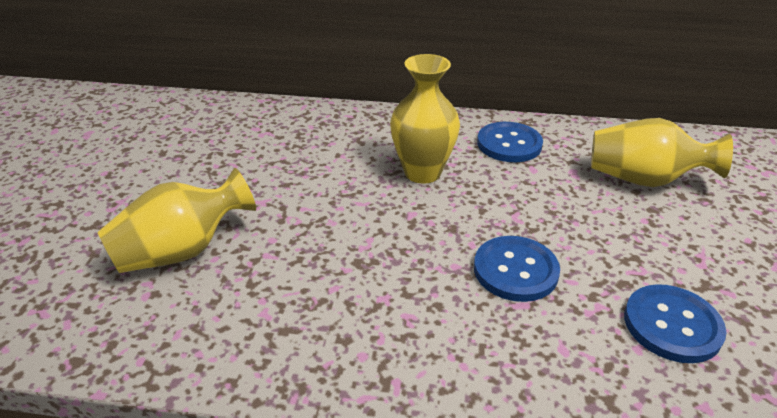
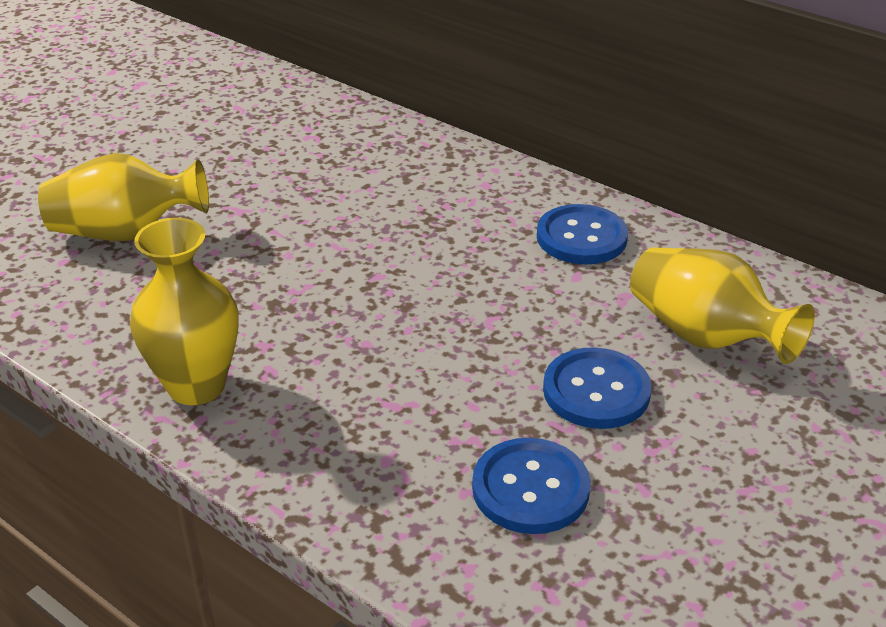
camera: 30 degrees right, 0 degrees up
yellow vase [390,54,460,184] -> yellow vase moved to [130,218,238,405]
blue button [474,236,560,302] -> blue button moved to [543,347,652,429]

